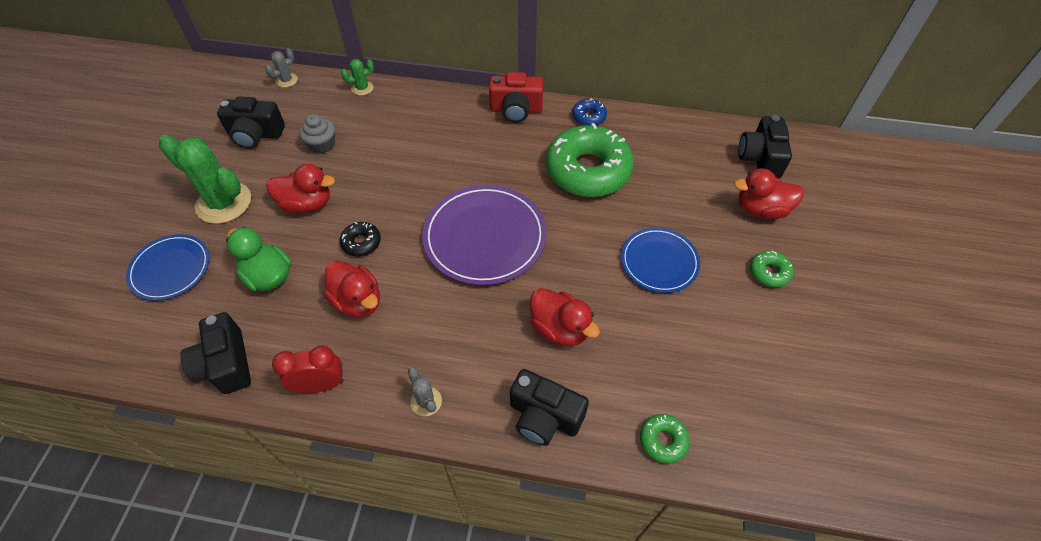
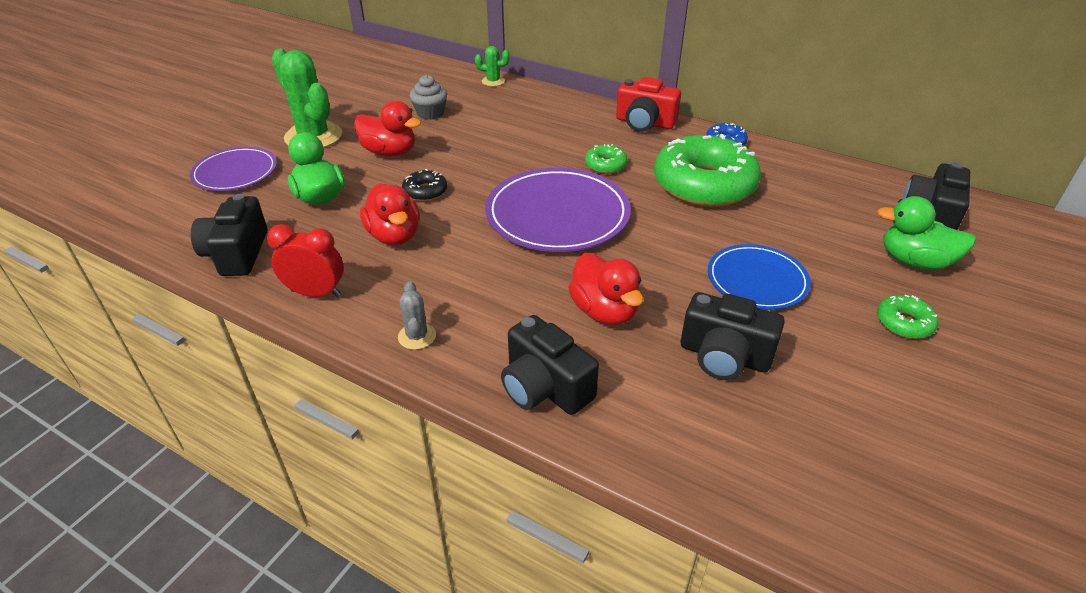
camera: 20 degrees right, 15 degrees down
blue plate [126,234,210,301] -> purple plate [190,147,277,191]
black camera [217,97,285,149] -> black camera moved to [681,292,785,380]
grey cactus [265,48,298,88] -> none
green donut [640,414,690,464] -> green donut moved to [585,144,628,174]
red duck [734,168,804,219] -> green duck [877,196,976,270]

